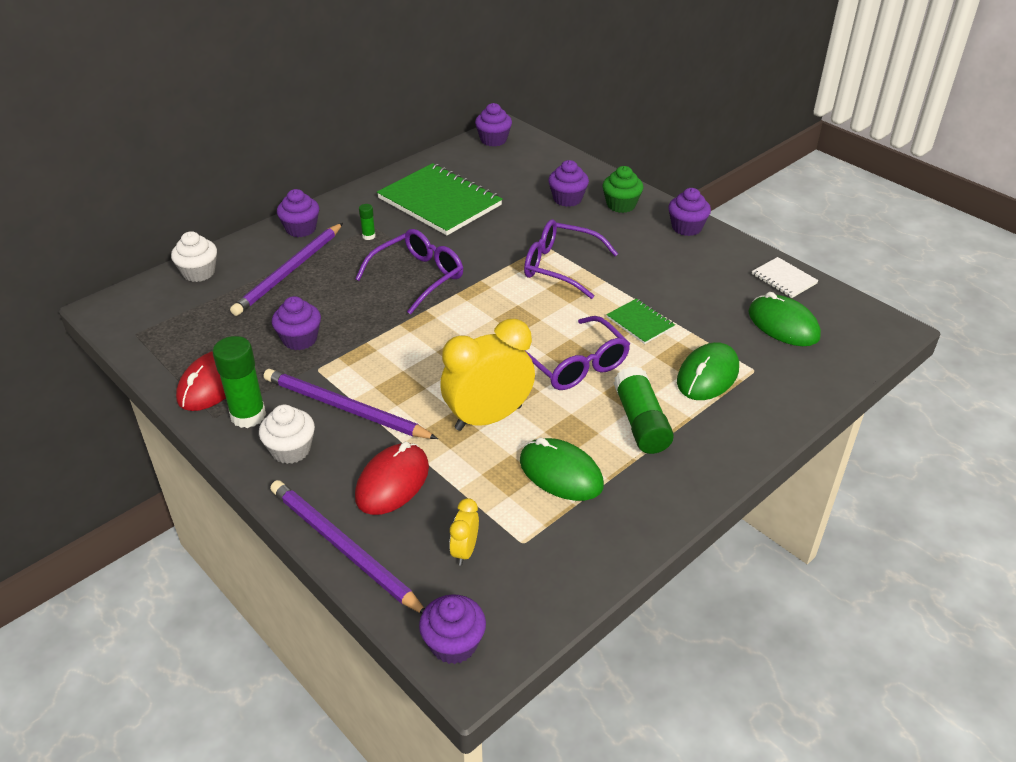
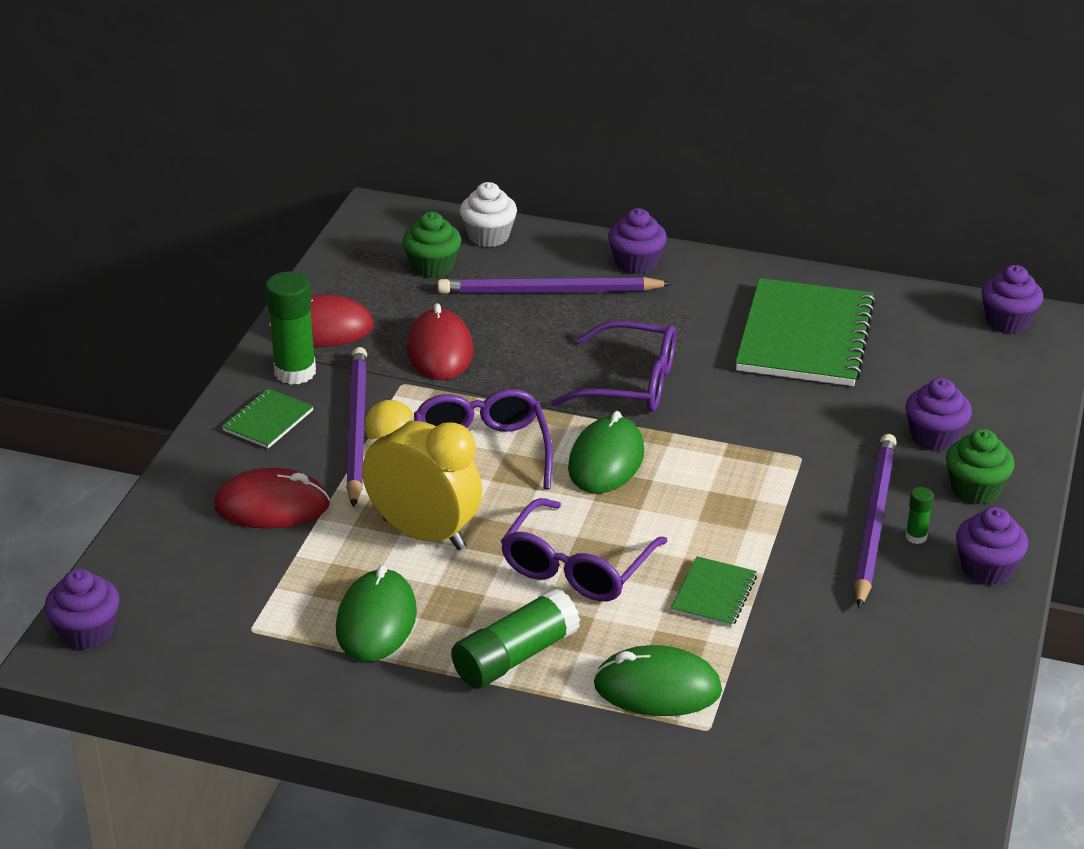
camera: 60 degrees right, 5 degrees down
white cupcake [259,405,315,464] -> green notebook [222,388,314,448]
purple pencil [270,480,425,614] -> purple pencil moved to [854,434,897,608]
purple cupcake [272,296,321,350] -> red mouse [407,303,473,380]
green glue stick [359,204,376,240] -> green glue stick moved to [905,487,934,544]
yellow clock [449,498,479,565] -> none
purple glasses [524,219,618,299] -> purple glasses moved to [414,389,553,490]
green mouse [748,292,821,346] -> green mouse moved to [568,411,644,494]
white notebook [752,257,819,298] -> none
none -> green cupcake [403,212,461,278]

